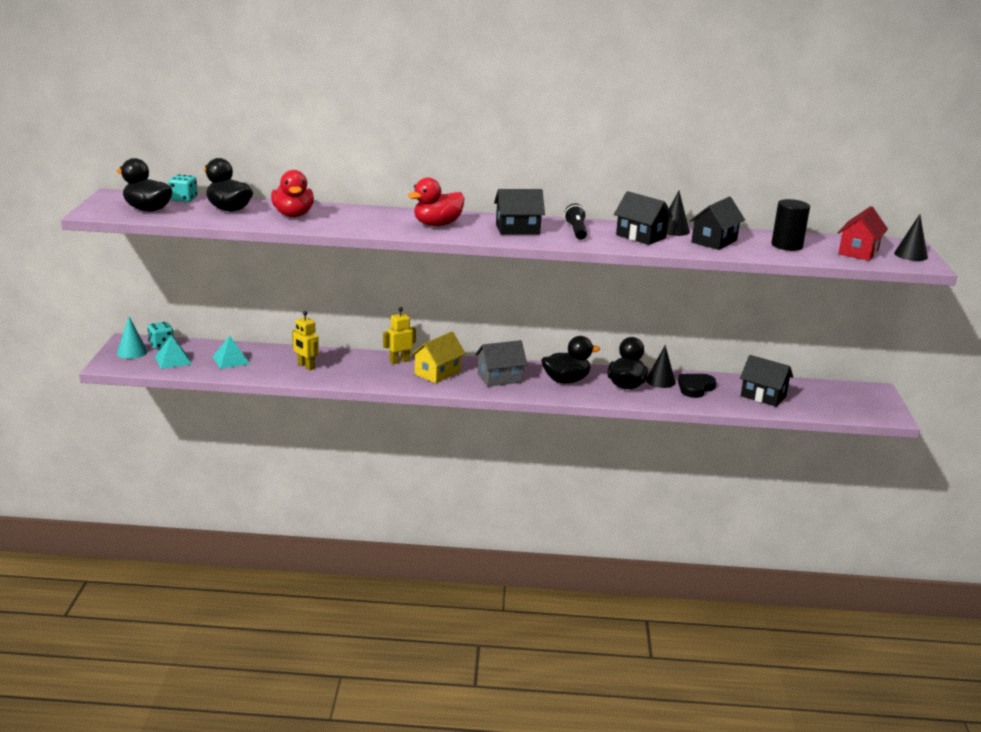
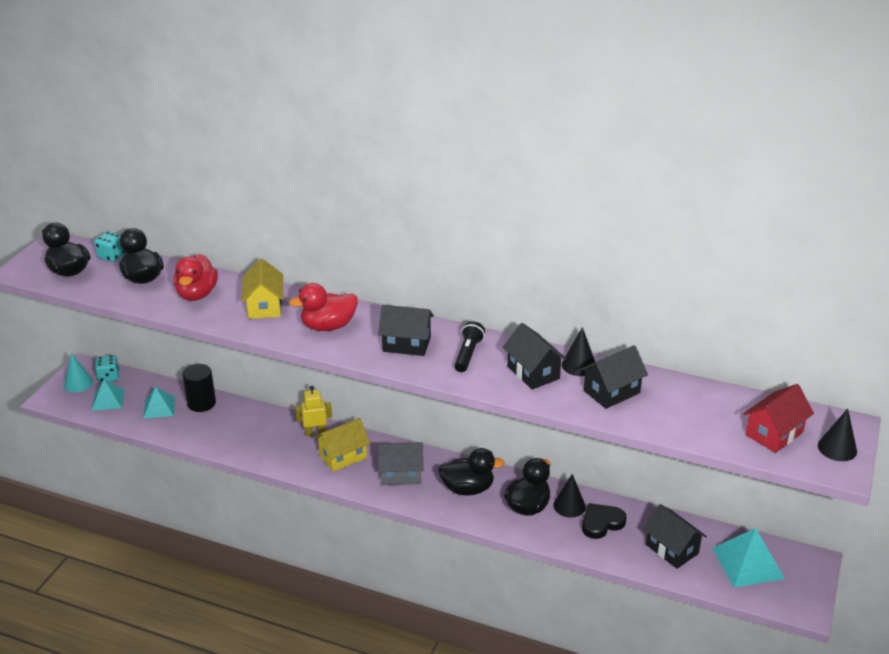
camera: 20 degrees right, 10 degrees up
yellow robot [292,311,319,370] -> none
black cylinder [771,199,810,251] -> black cylinder moved to [182,364,216,412]
none -> yellow house [242,259,283,319]
none -> turquoise pyramid [712,528,785,588]

